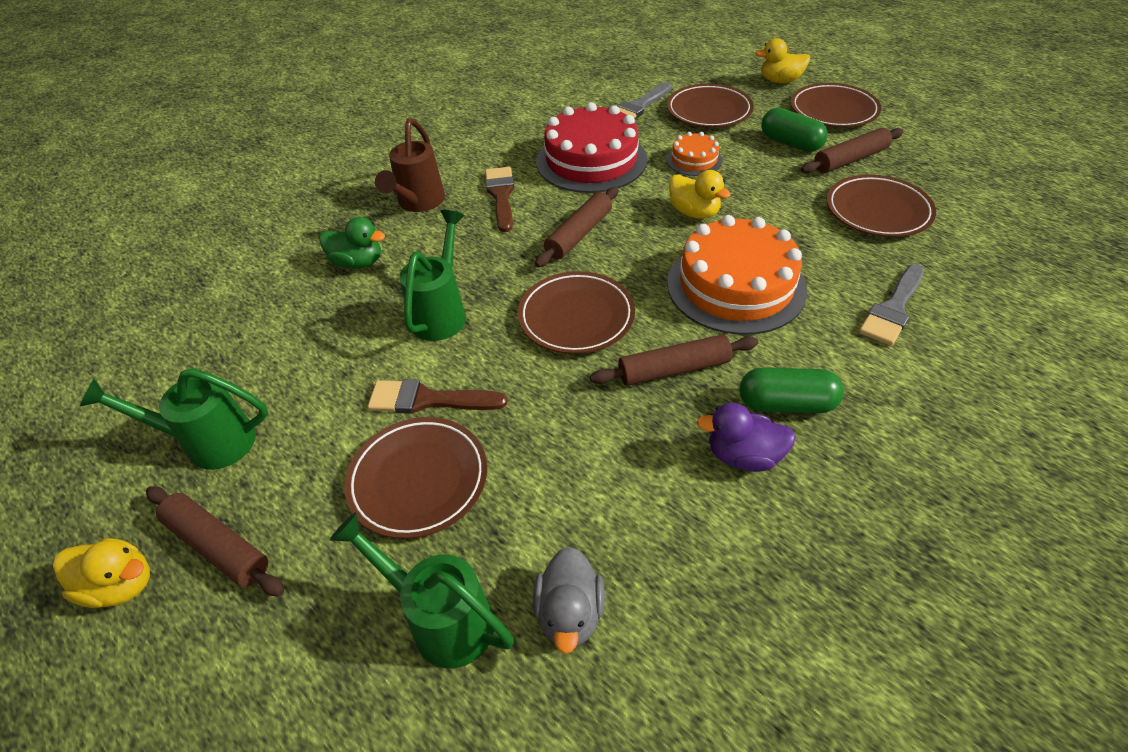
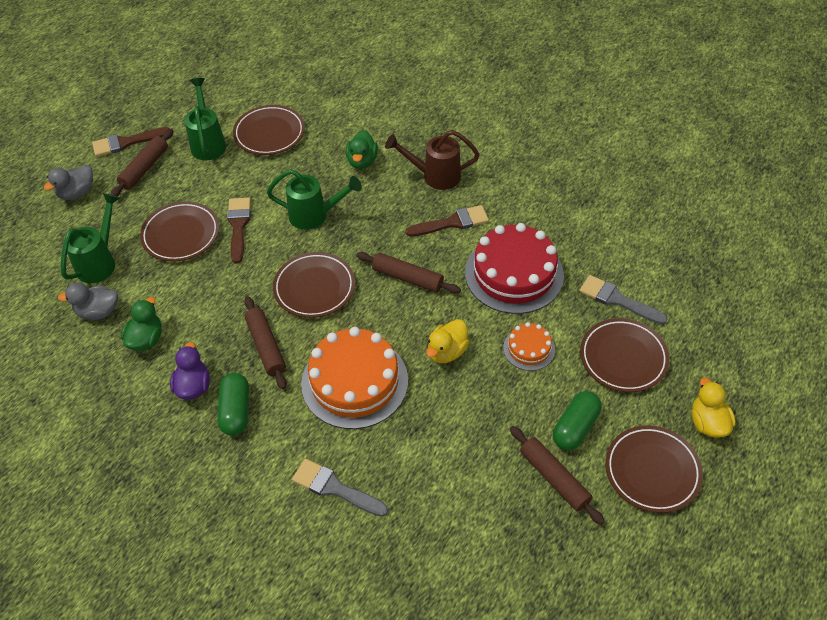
camera: 80 degrees right, 5 degrees up
yellow duck [53,538,150,608] -> brown brush [92,127,170,157]
brown plate [827,175,936,237] -> brown plate moved to [233,105,305,155]
none -> grey duck [43,165,93,200]
none -> green duck [121,297,162,351]

